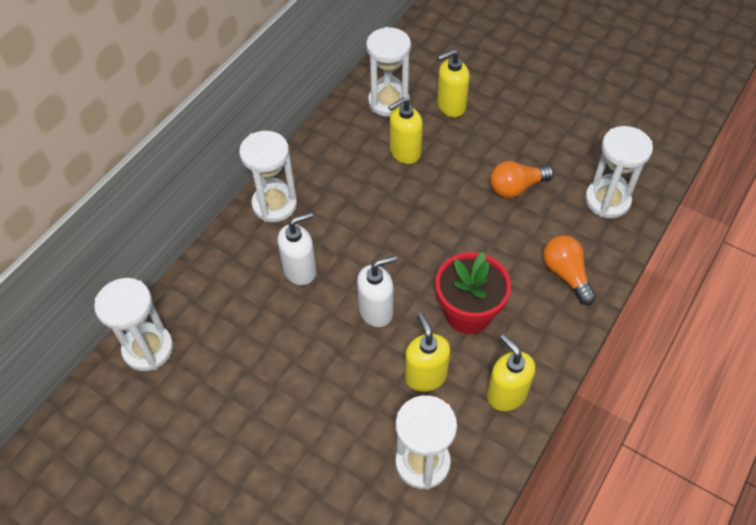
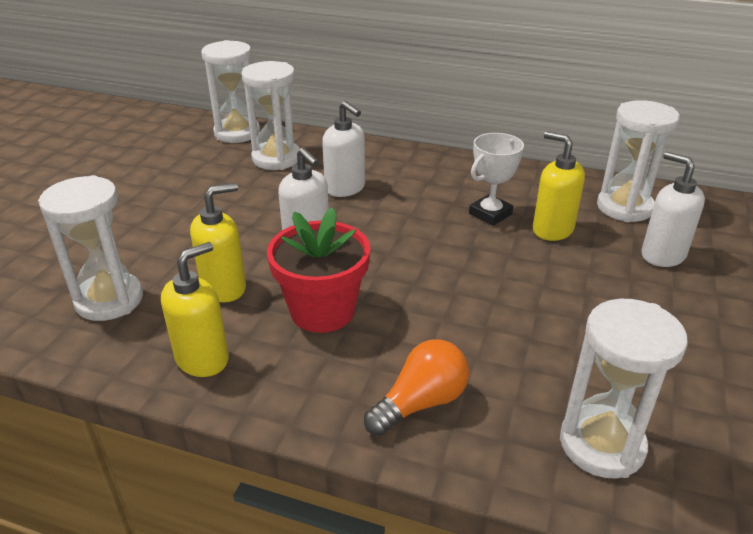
camera: 75 degrees right, 20 degrees down
white hourglass [239,131,297,222] -> white hourglass moved to [241,61,300,170]
yellow soap dispenser [437,49,470,117] -> white soap dispenser [641,152,705,267]
orange light bulb [490,161,554,198] -> none
none -> white trophy [469,133,524,226]

